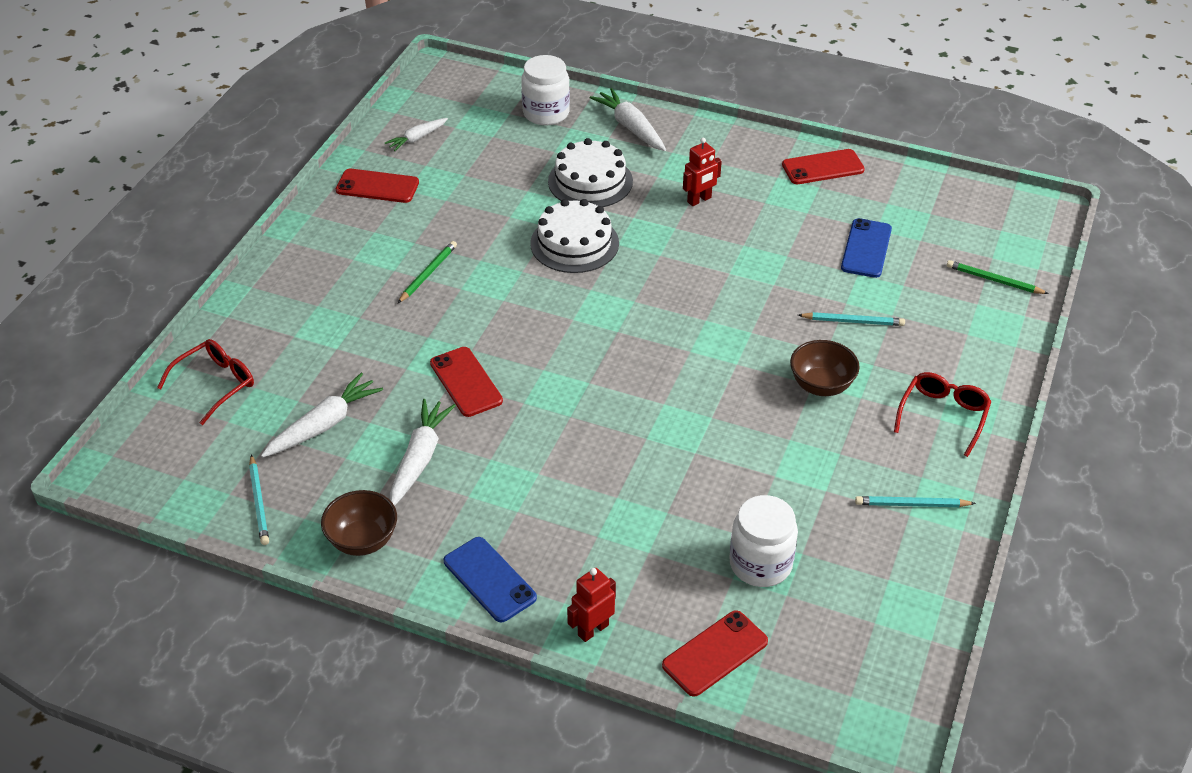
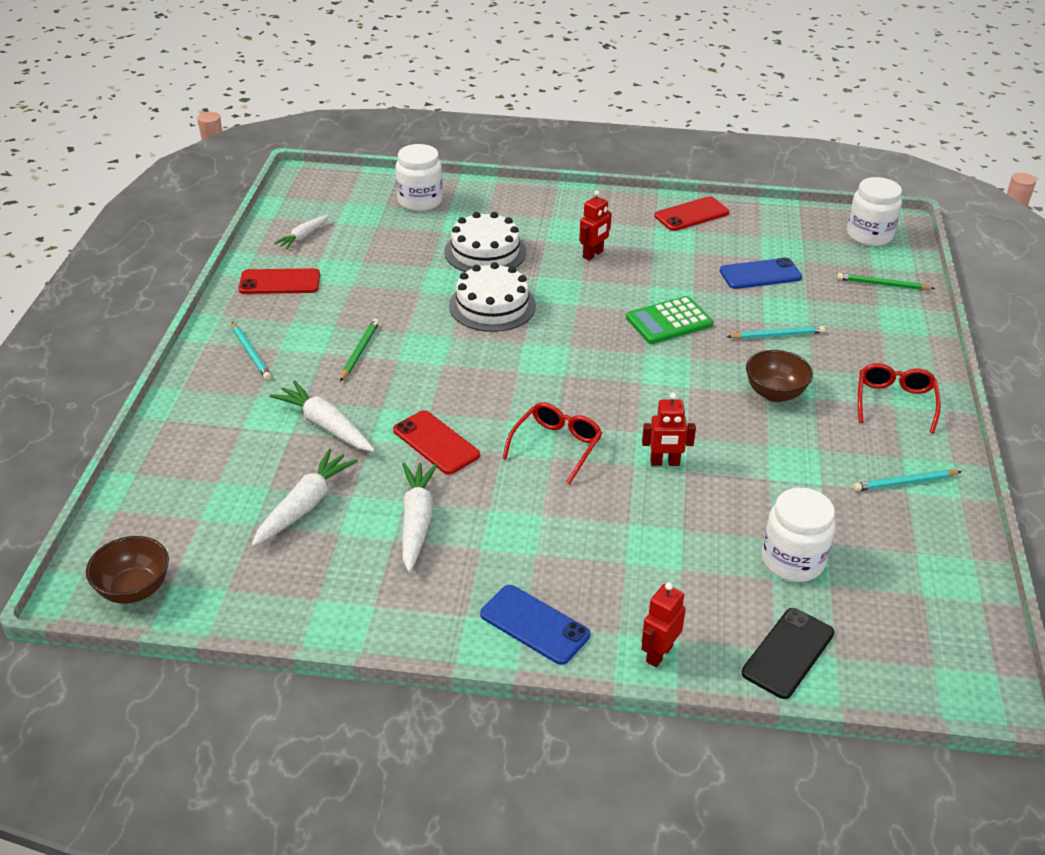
camera: 15 degrees left, 5 degrees down
red glasses [157,339,254,425] -> red glasses moved to [502,402,602,484]
turquoise pencil [249,454,269,545] -> turquoise pencil moved to [232,322,271,380]
brown bowl [321,490,397,556] -> brown bowl moved to [86,536,169,604]
white carrot [590,88,666,151] -> white carrot moved to [270,380,375,452]
red phone [662,610,768,697] -> black phone [742,608,834,699]
blue phone [841,218,892,278] -> blue phone turned 75 degrees clockwise [720,257,802,289]
none -> green calculator [626,296,713,344]
none -> red robot [642,393,696,466]
none -> white jar [847,177,902,246]

